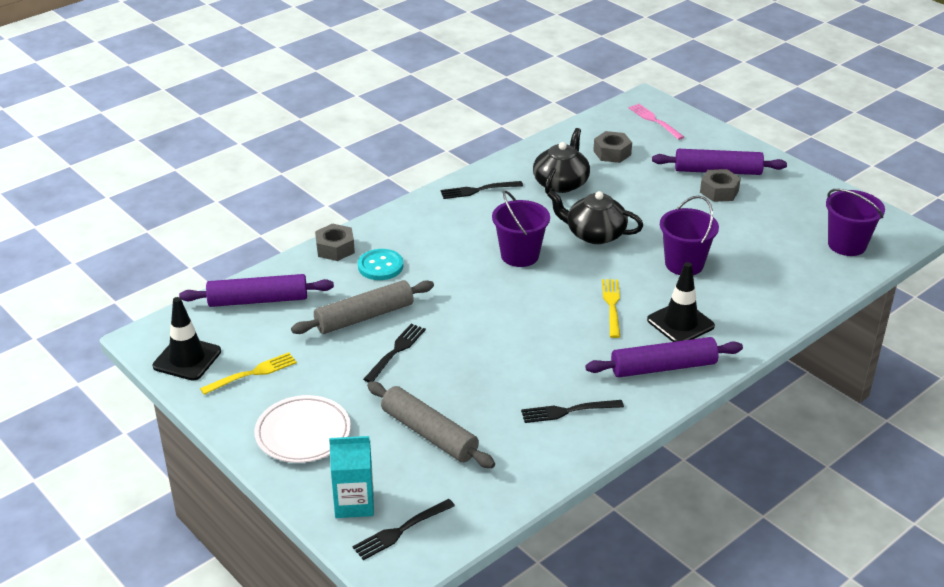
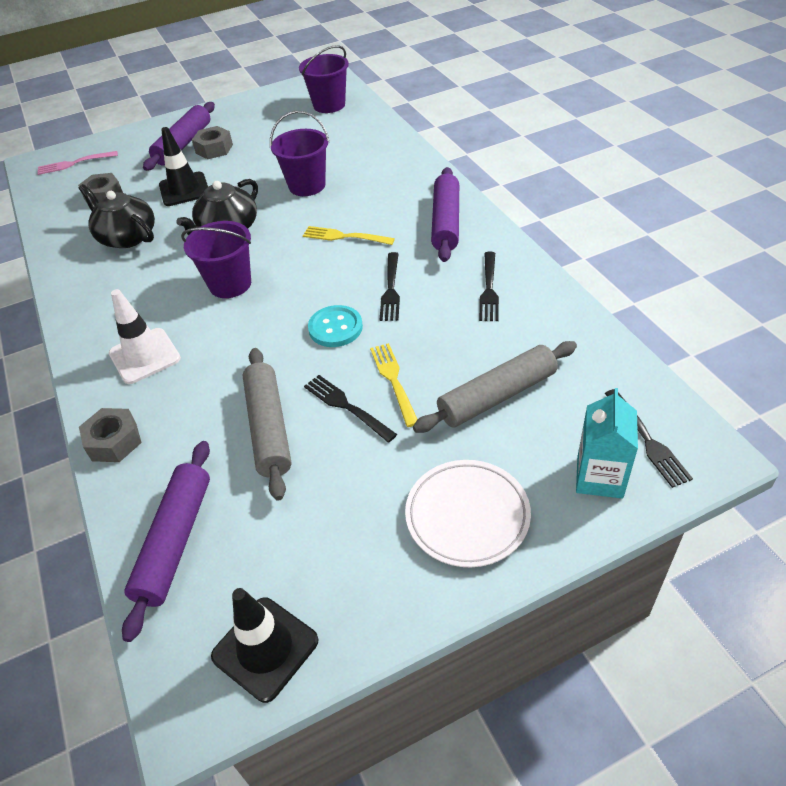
camera: 70 degrees left, 10 degrees up
yellow fork [200,352,297,395] -> yellow fork moved to [370,343,418,427]
turquoise button [358,249,403,280] -> turquoise button moved to [308,305,363,347]
black fork [441,181,523,199] -> black fork moved to [380,252,400,321]
black traffic cone [647,262,715,342] -> black traffic cone moved to [159,127,208,206]
none -> white traffic cone [109,289,181,384]

